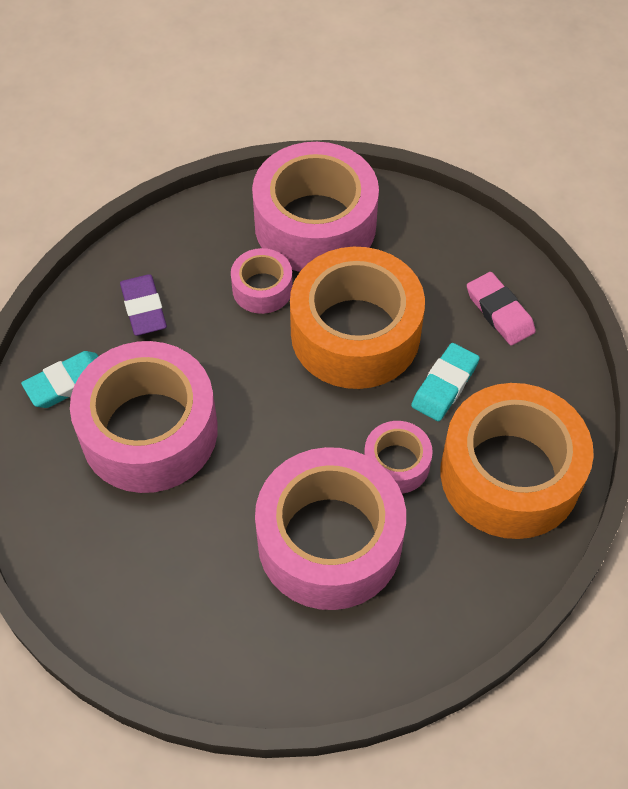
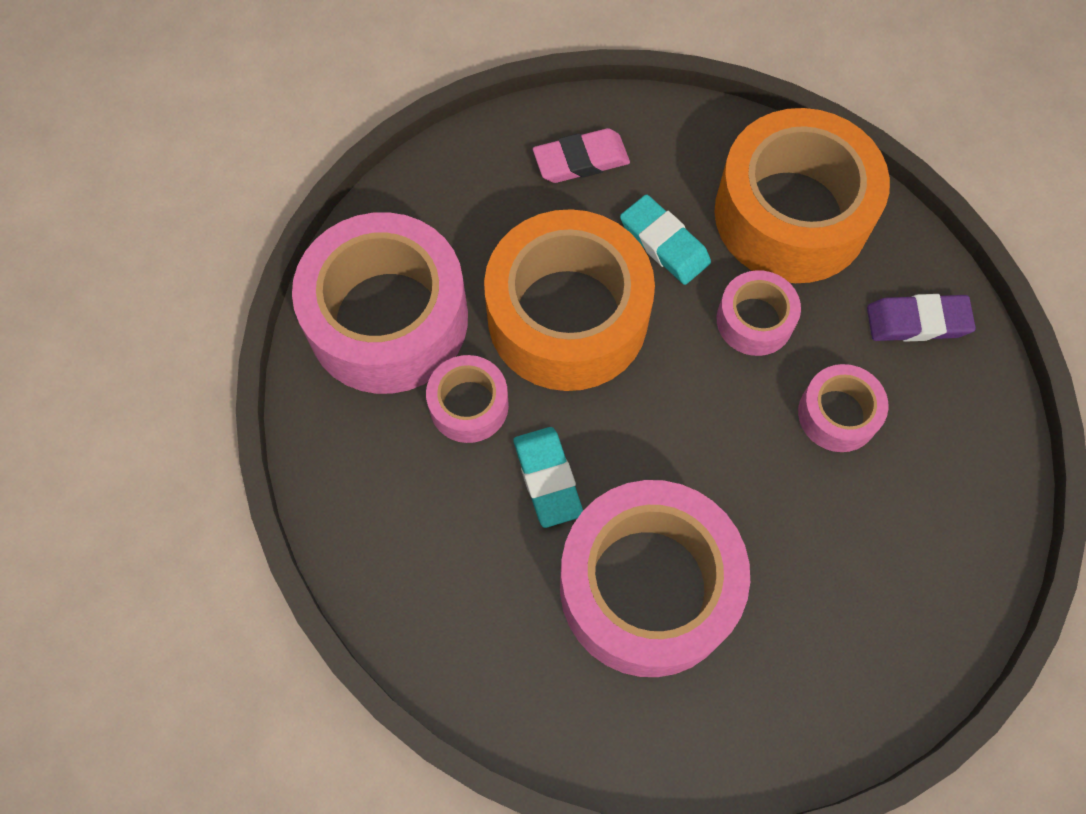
camera: 75 degrees left, 10 degrees up
turquoise eraser [21,351,98,408] -> turquoise eraser moved to [513,427,583,528]
purple eraser [120,274,167,336] -> purple eraser moved to [867,294,976,342]
pink tape [255,447,406,610] -> pink tape [798,364,888,452], size x0.48

